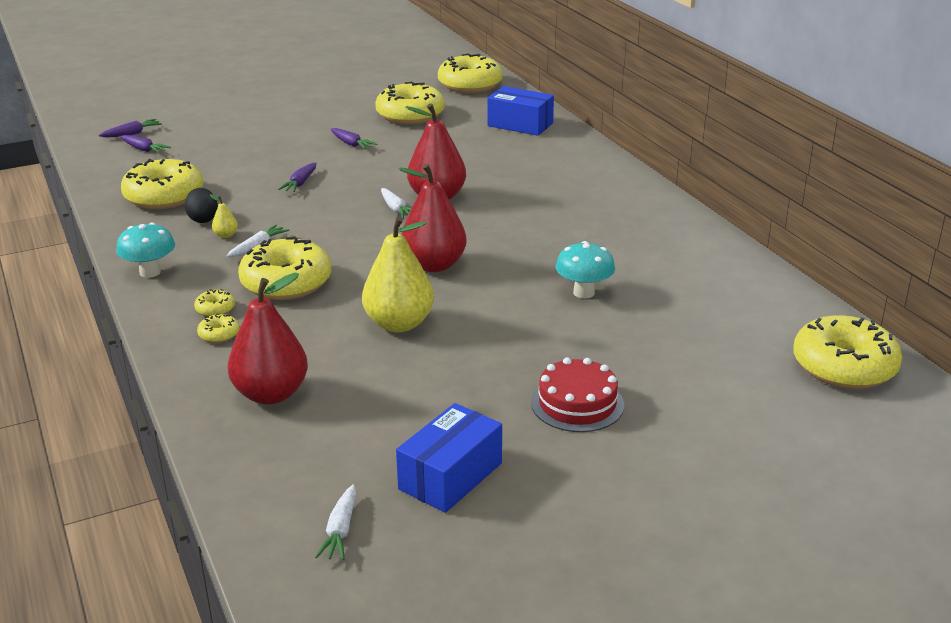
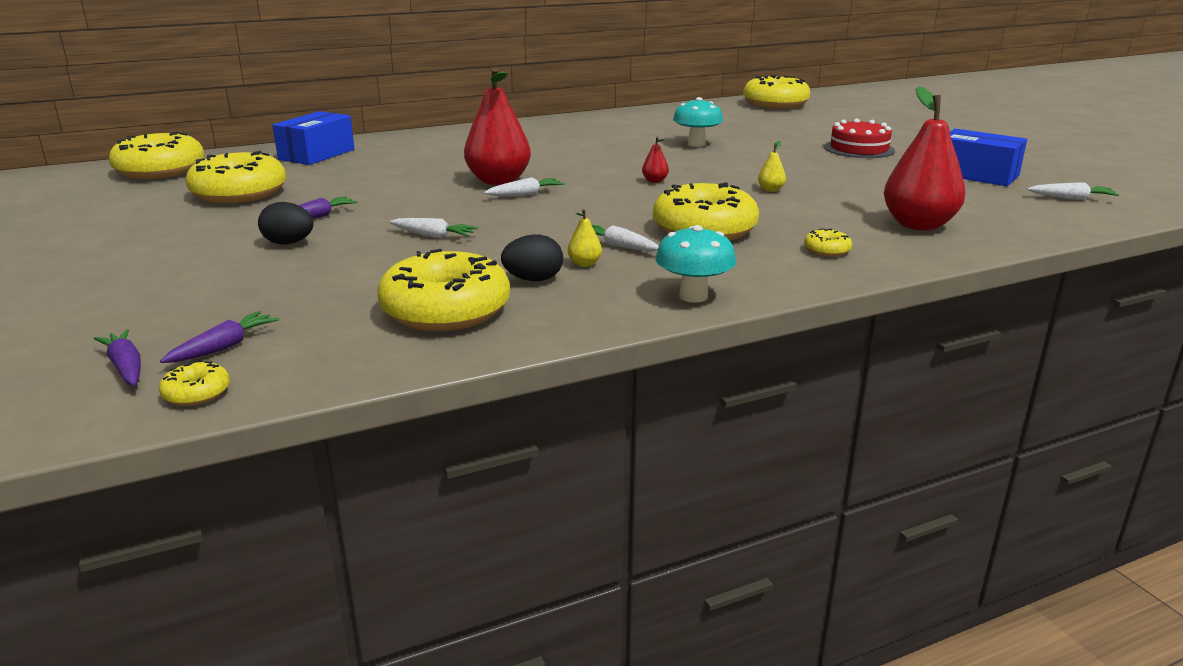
camera: 90 degrees left, 5 degrees down
yellow donut [194,289,235,317] -> yellow donut moved to [159,361,230,406]
purple carrot [278,163,317,192] -> white carrot [389,218,478,238]
yellow pear [362,216,434,332] -> yellow pear [758,141,786,192], size x0.41
red pear [399,164,467,272] -> red pear [642,137,669,183], size x0.41
none -> black egg [258,202,314,244]

